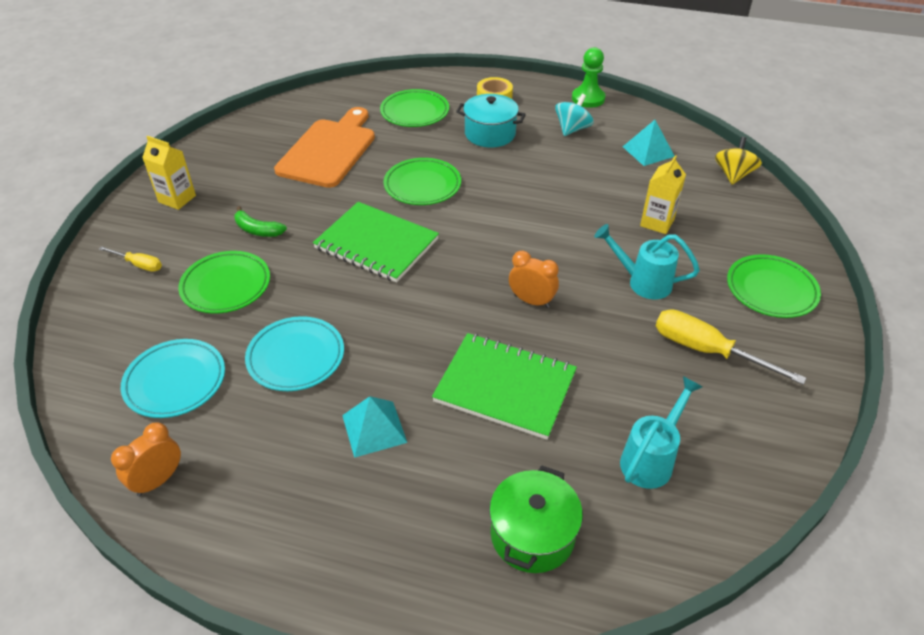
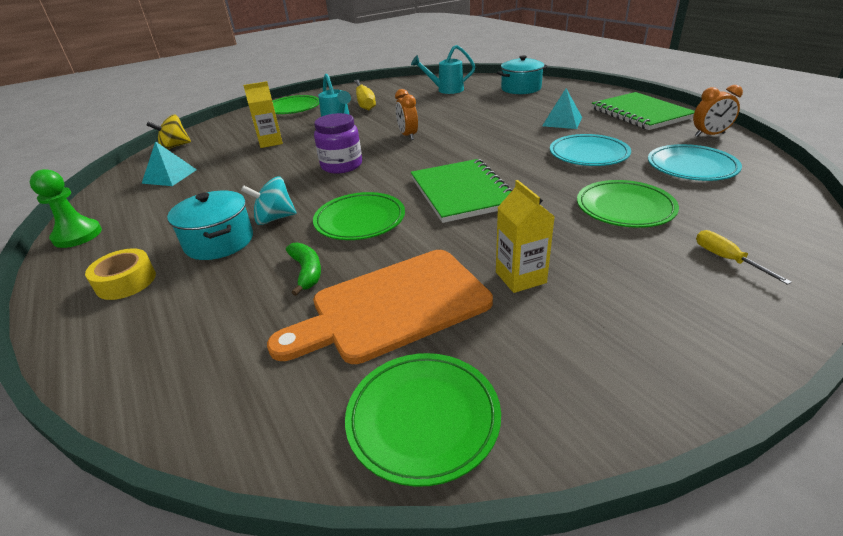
camera: 135 degrees left, 10 degrees down
yellow carton [142,136,196,210] -> yellow carton moved to [496,180,555,293]
green banana [234,206,287,237] -> green banana moved to [286,243,321,296]
green plate [380,89,449,127] -> green plate moved to [345,353,501,487]
green notebook [432,333,577,440] -> green notebook moved to [592,92,695,130]
green pot [489,465,583,573] -> turquoise pot [497,55,547,94]
turquoise spinning top [555,94,594,136] -> turquoise spinning top moved to [241,177,296,225]
none -> purple jar [314,113,362,174]

